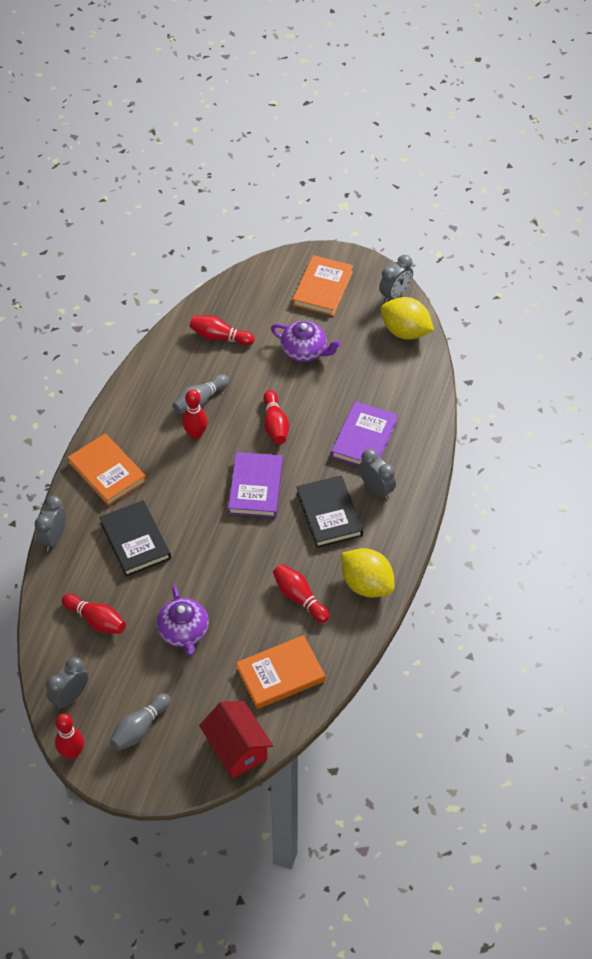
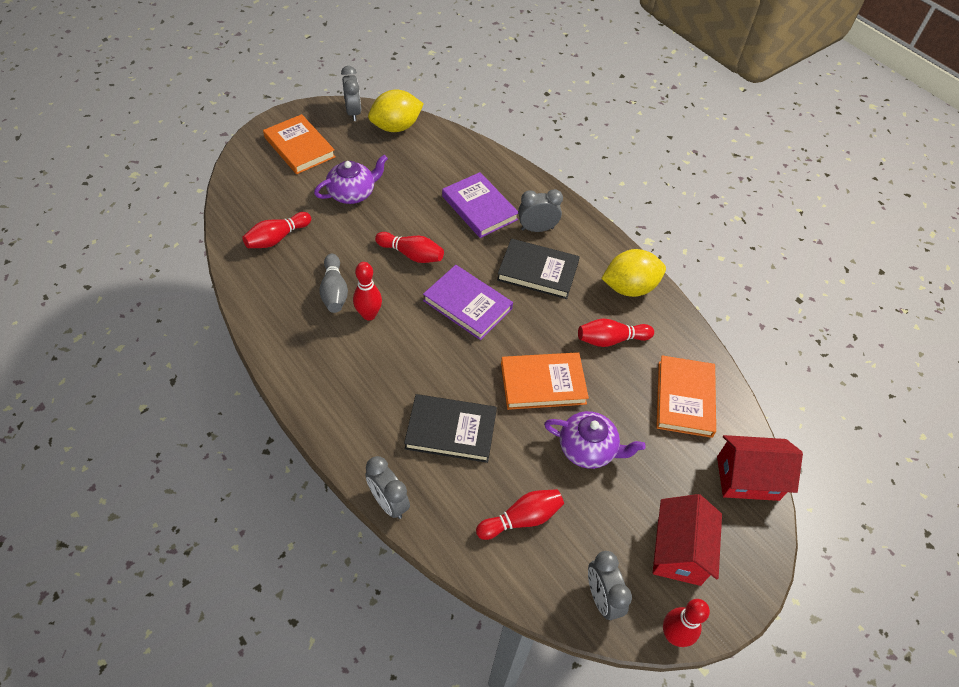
camera: 60 degrees left, 0 degrees up
orange book [67,433,146,506] -> orange book moved to [501,352,589,410]
grey bowling pin [109,693,171,751] -> red house [653,494,722,586]

